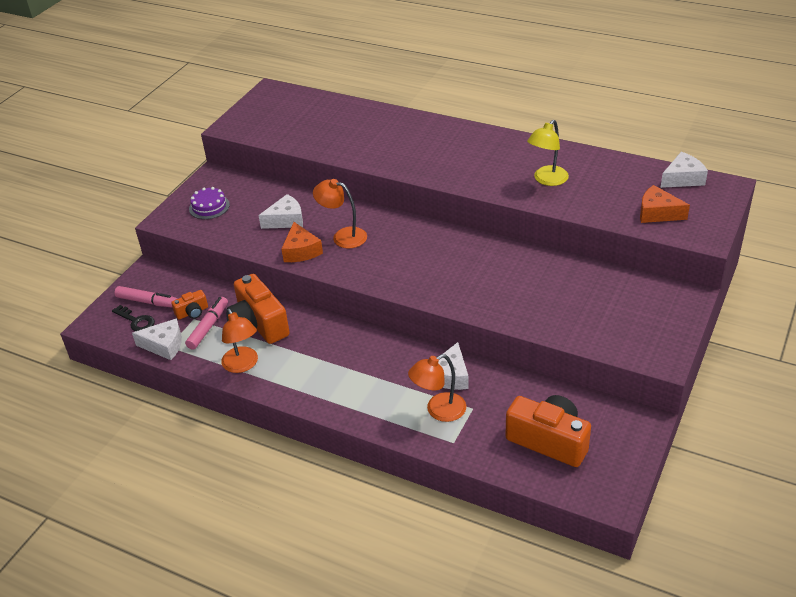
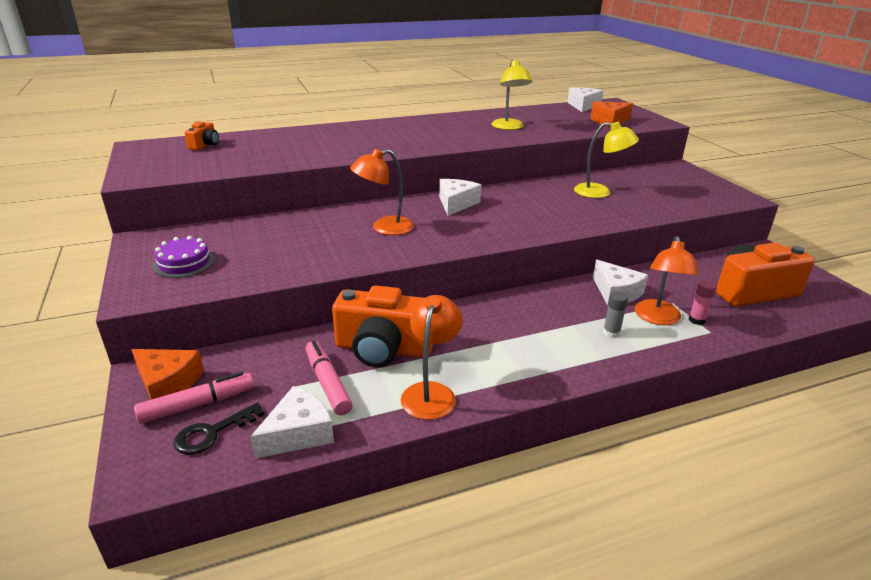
camera: 50 degrees left, 10 degrees down
black key [112,305,155,331] -> black key turned 150 degrees clockwise [174,403,264,455]
orange camera [171,290,208,319] -> orange camera moved to [185,122,219,150]
orange lamp [221,308,258,373] -> orange lamp turned 90 degrees counterclockwise [401,295,463,420]
white cheese [258,194,303,229] -> white cheese moved to [439,179,481,216]
orange cheese [282,222,323,262] -> orange cheese moved to [131,349,204,400]
none -> yellow lamp [574,122,639,198]
none -> grey glue stick [603,291,628,338]
none -> pink glue stick [689,280,717,325]

